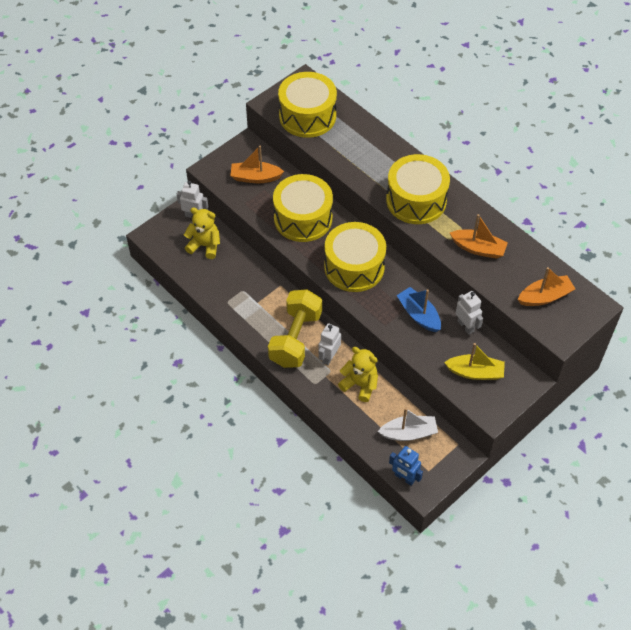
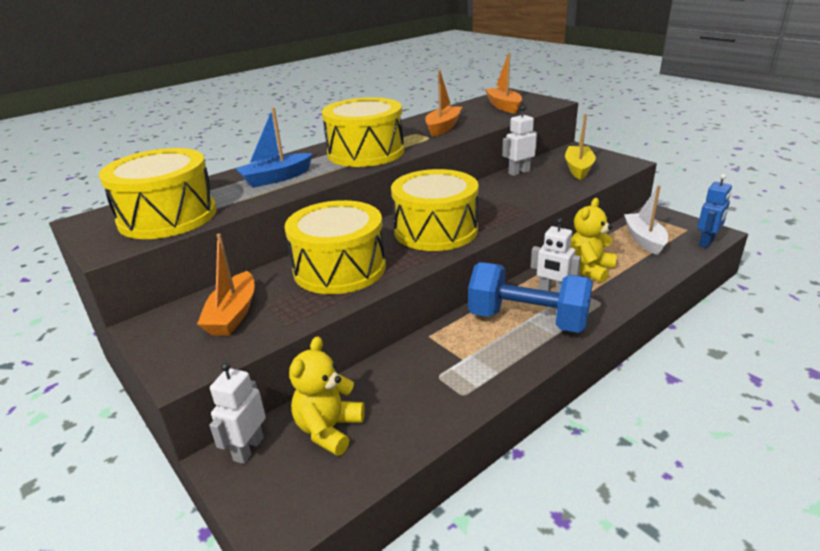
camera: 85 degrees left, 25 degrees down
yellow dumbbell [268,289,322,368] -> blue dumbbell [468,262,593,333]
blue boat [396,287,441,332] -> blue boat moved to [235,107,313,188]

